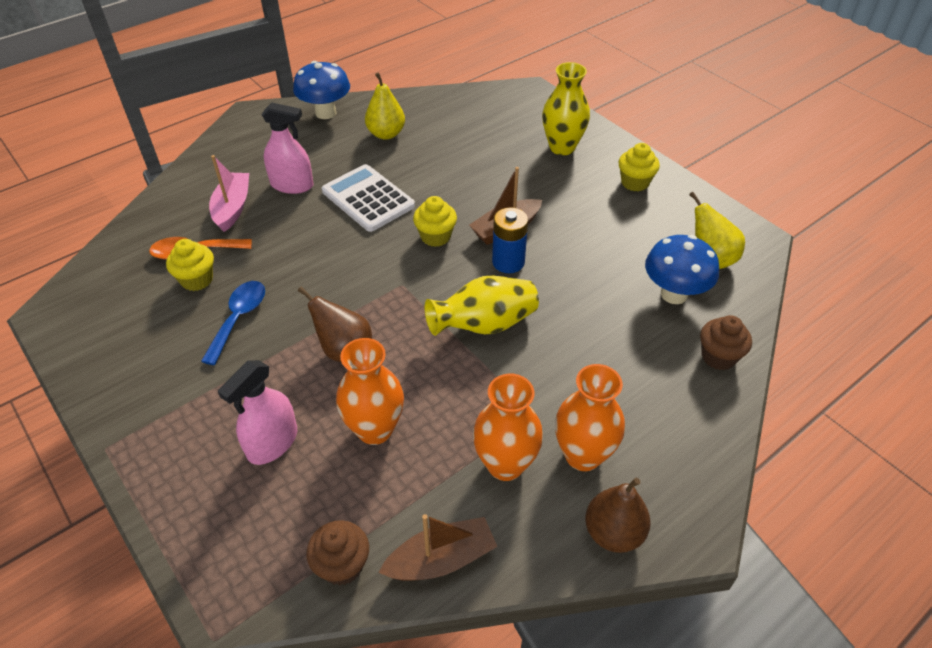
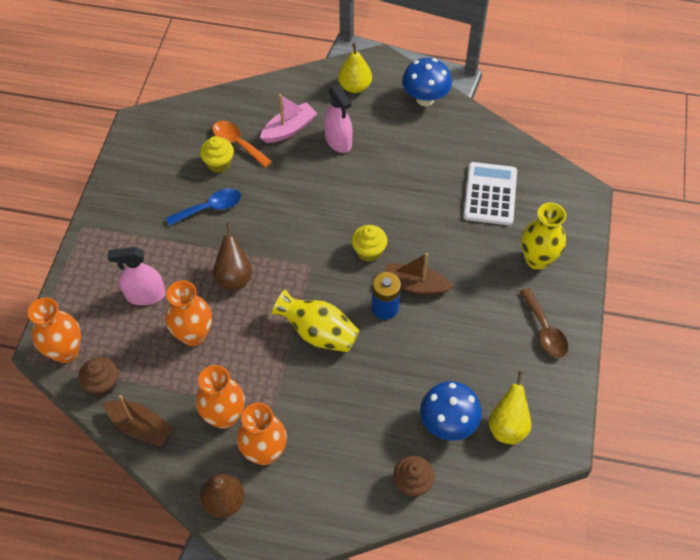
camera: 50 degrees right, 10 degrees up
white calculator [322,164,415,232] -> white calculator moved to [463,162,517,225]
yellow pear [365,72,405,140] -> yellow pear moved to [338,43,372,93]
yellow cupcake [618,143,660,191] -> brown spoon [520,288,568,358]
none -> orange vase [28,298,81,363]

